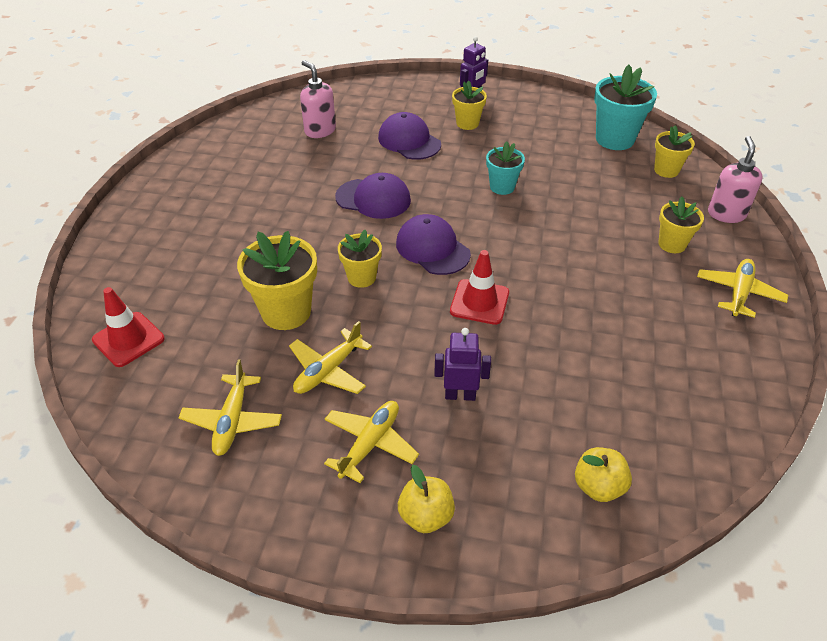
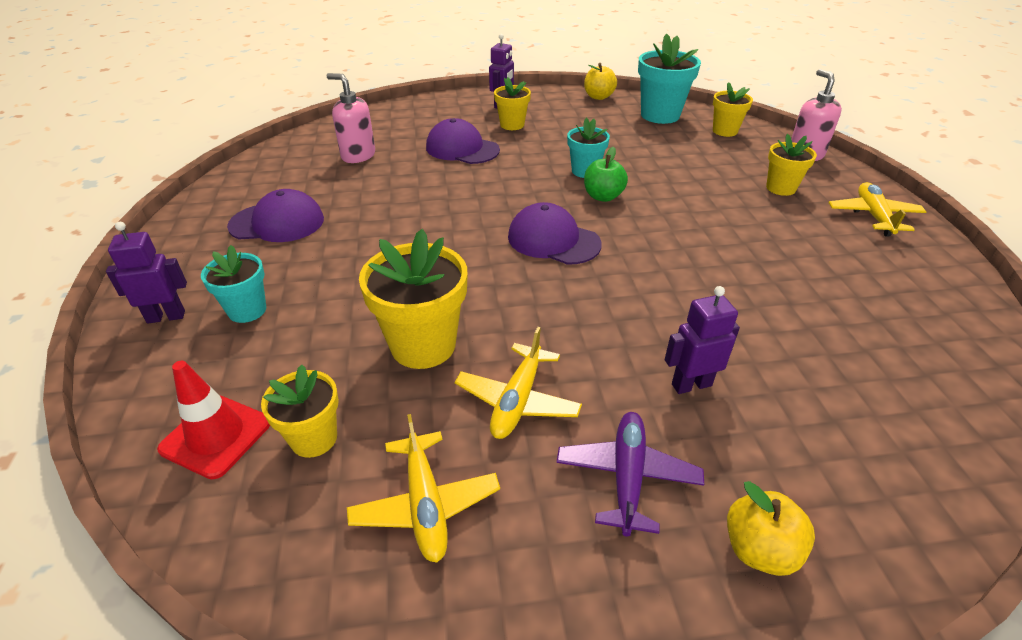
camera: 20 degrees left, 5 degrees down
yellow plane [324,401,419,483] -> purple plane [556,412,704,537]
purple cap [335,173,411,219] -> purple cap moved to [227,189,324,242]
yellow flower pot [338,230,382,288] -> yellow flower pot moved to [261,364,339,458]
red traffic cone [450,250,509,325] -> none
yellow apple [575,447,632,502] -> yellow apple moved to [584,63,617,100]
none -> purple robot [106,222,187,323]
none -> turquoise flower pot [201,245,266,323]
none -> green apple [584,147,628,202]

